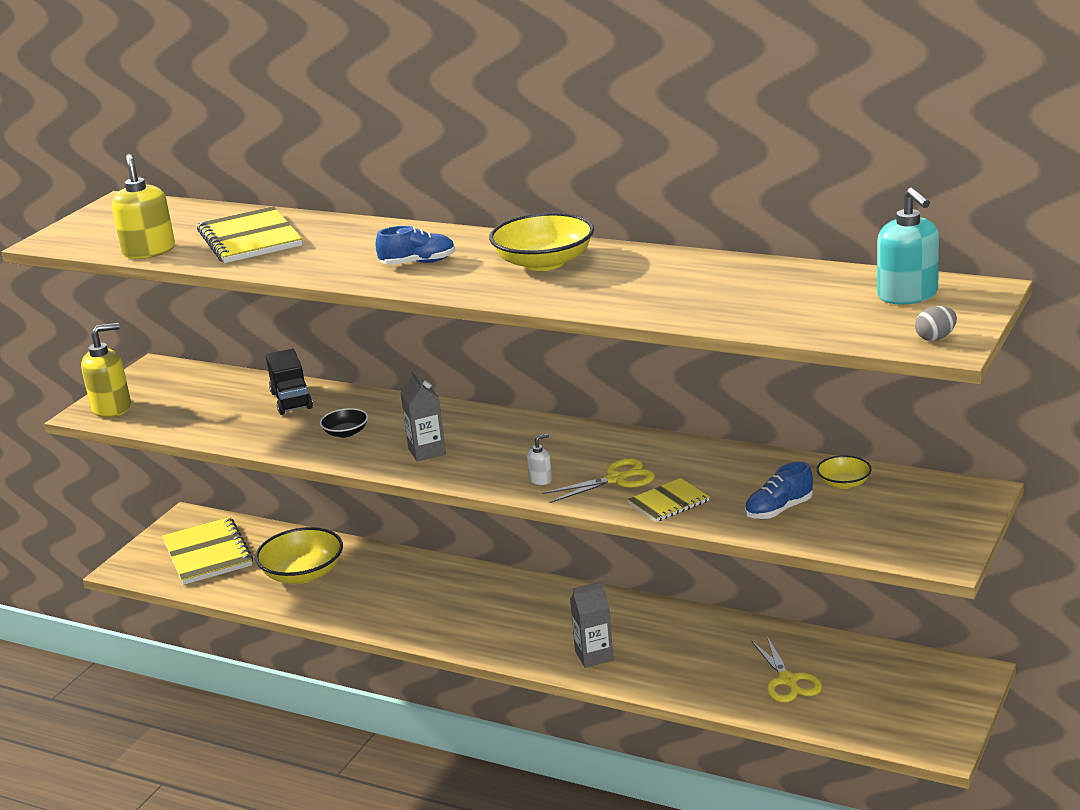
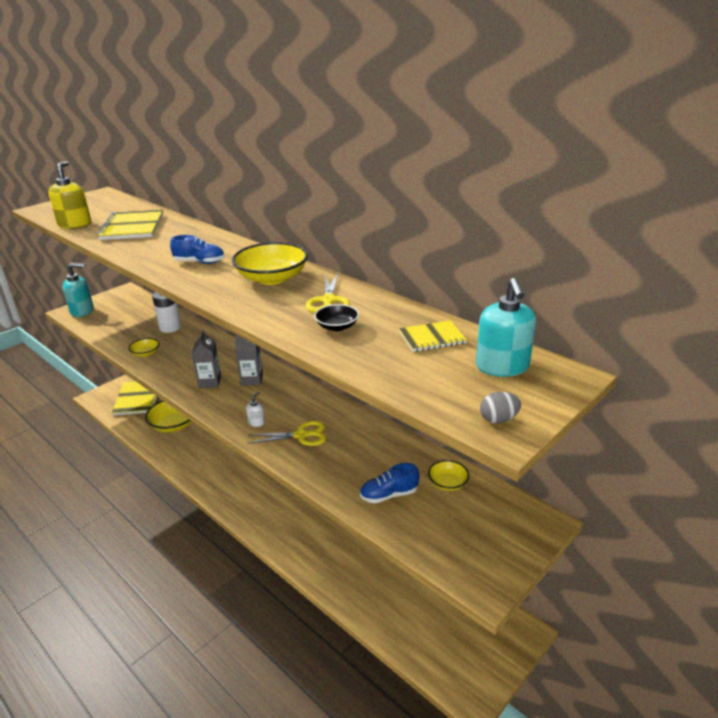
camera: 15 degrees right, 5 degrees up
yellow soap dispenser [81,323,131,417] -> turquoise soap dispenser [62,263,94,317]
black truck [266,349,313,415] -> white battery [152,292,181,333]
black bowl [320,408,368,438] -> black bowl moved to [314,304,359,331]
white soap dispenser [527,434,552,485] -> white soap dispenser turned 45 degrees counterclockwise [246,392,265,427]
grey carton [570,581,614,668] -> grey carton moved to [235,334,263,386]
yellow notebook [627,478,710,522] -> yellow notebook moved to [399,320,467,352]
yellow scissors [751,636,822,703] -> yellow scissors moved to [306,274,350,313]
none -> yellow bowl [128,338,159,357]

